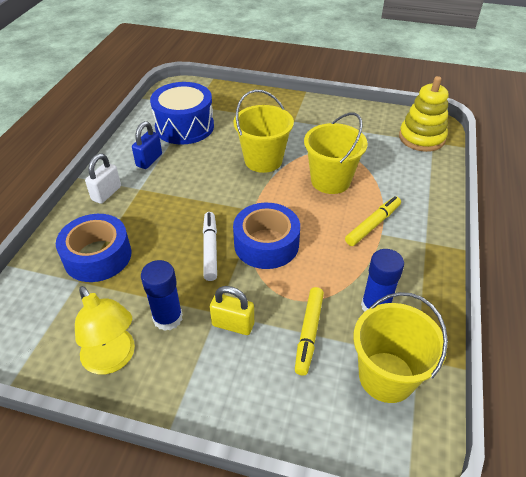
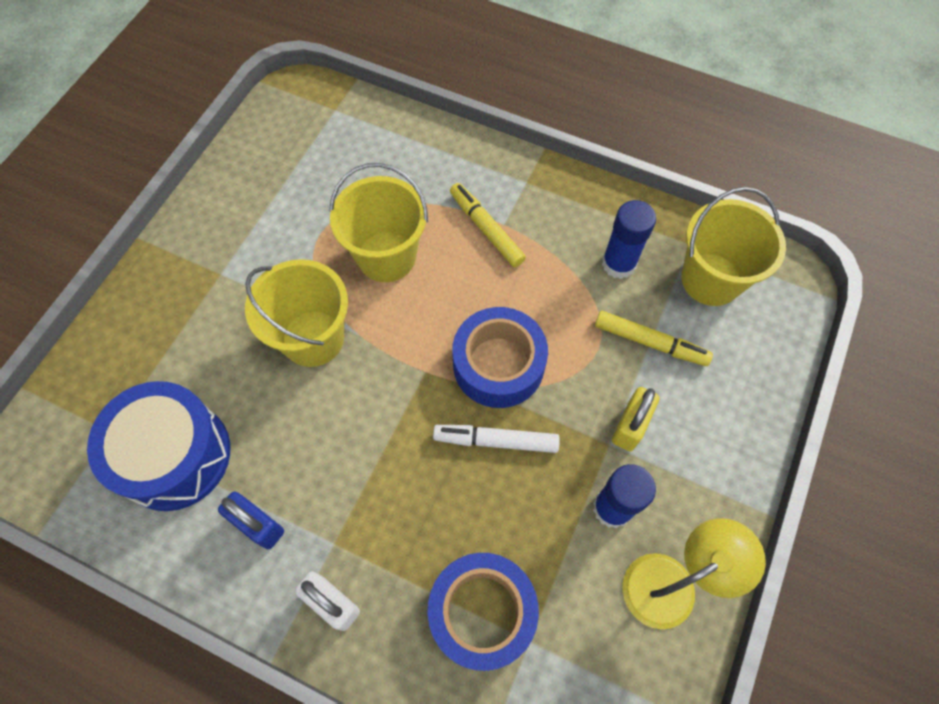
camera: 80 degrees left, 20 degrees up
yellow stacking toy [399,76,449,152] -> none

